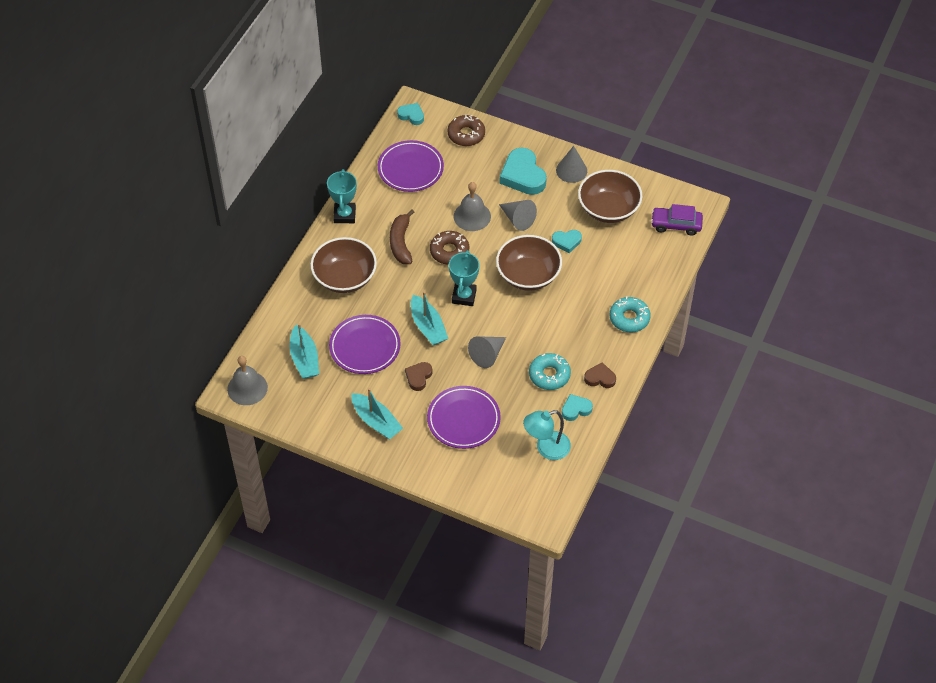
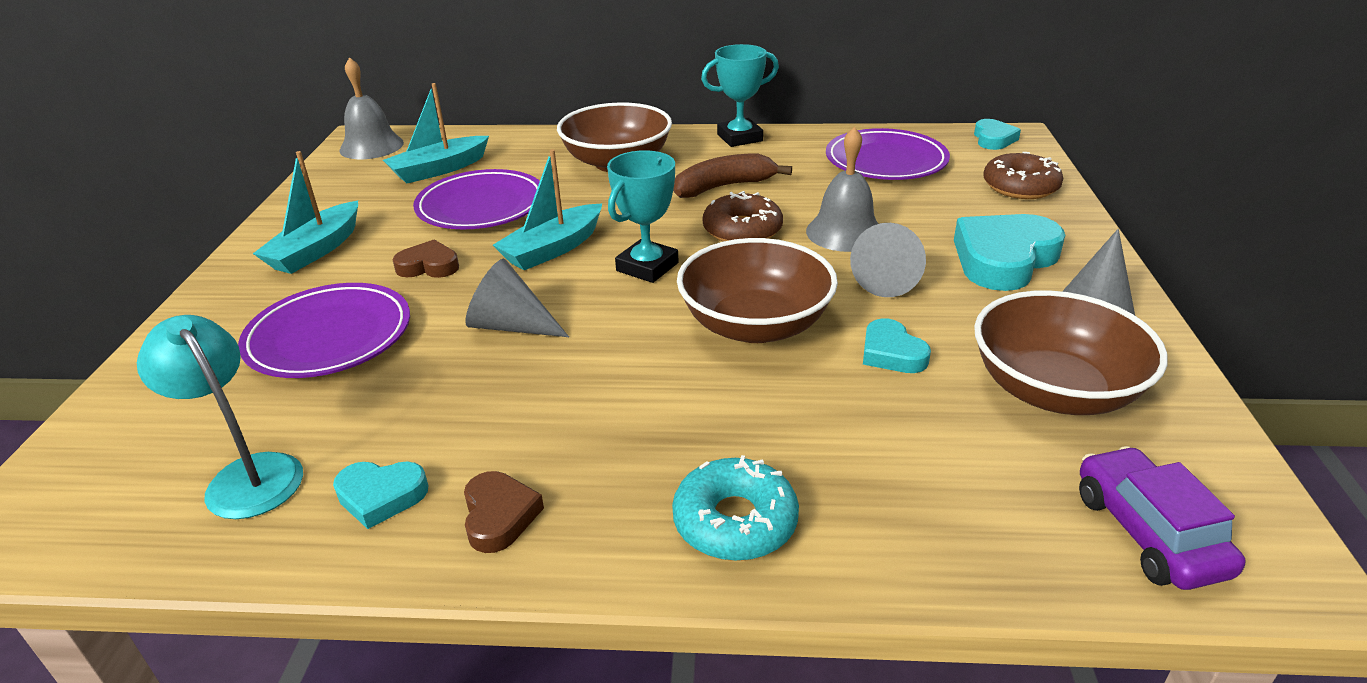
camera: 70 degrees right, 20 degrees down
turquoise trophy [449,250,480,306] -> turquoise trophy turned 45 degrees counterclockwise [607,150,679,283]
turquoise donut [529,353,571,390] -> none
turquoise heart [562,394,593,421] -> turquoise heart turned 135 degrees clockwise [333,461,428,529]

